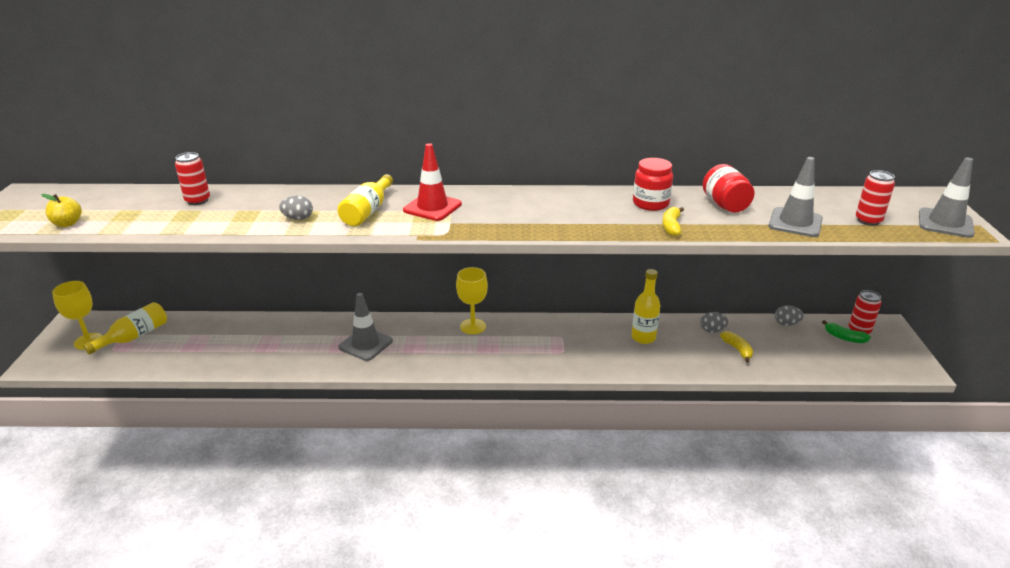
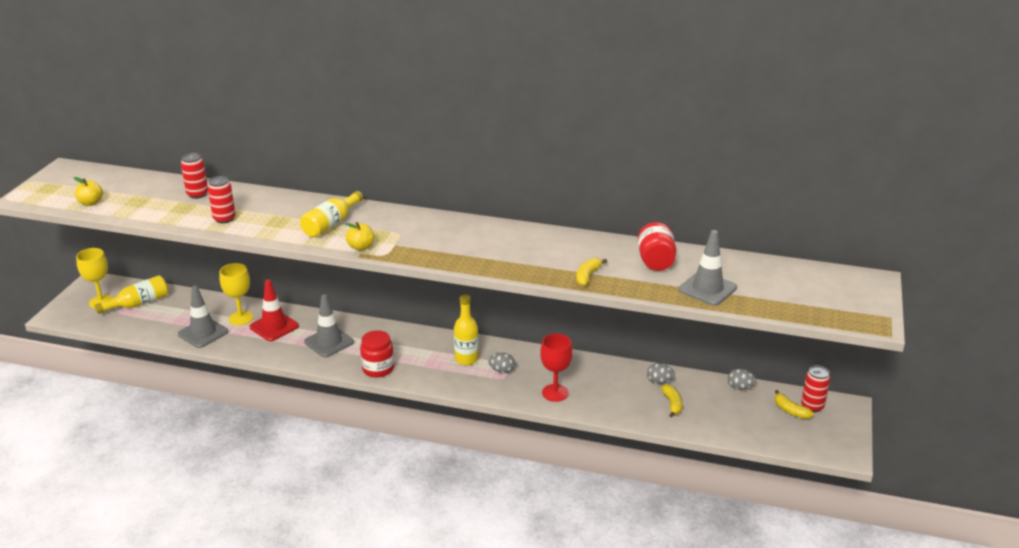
camera: 15 degrees right, 0 degrees up
grey egg [279,196,313,220] -> grey egg moved to [488,352,515,373]
red traffic cone [403,143,462,221] -> red traffic cone moved to [250,279,299,341]
yellow goblet [456,267,488,334] -> yellow goblet moved to [220,263,253,325]
yellow bottle [631,269,660,344] -> yellow bottle moved to [454,295,478,365]
red jar [633,158,673,211] -> red jar moved to [360,330,394,378]
green banana [822,320,871,343] -> yellow banana [775,390,814,419]
red can [856,170,895,226] -> red can moved to [207,176,236,224]
grey traffic cone [919,157,975,238] -> grey traffic cone moved to [178,286,228,348]
none -> yellow apple [345,222,374,251]
none -> red goblet [540,334,573,402]

